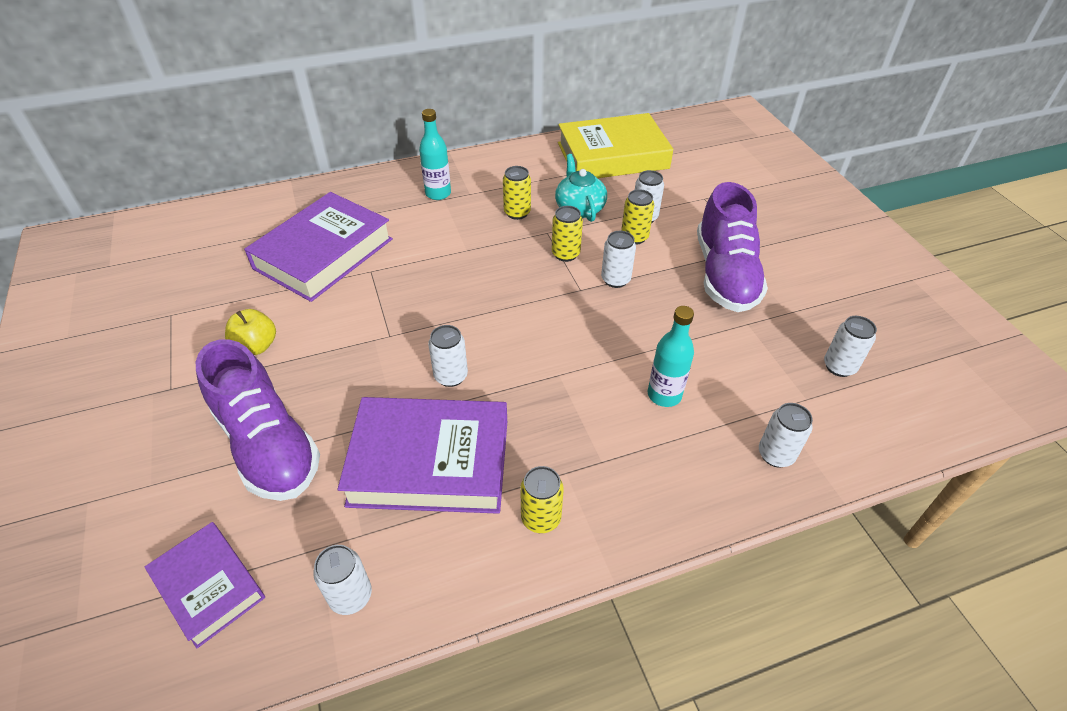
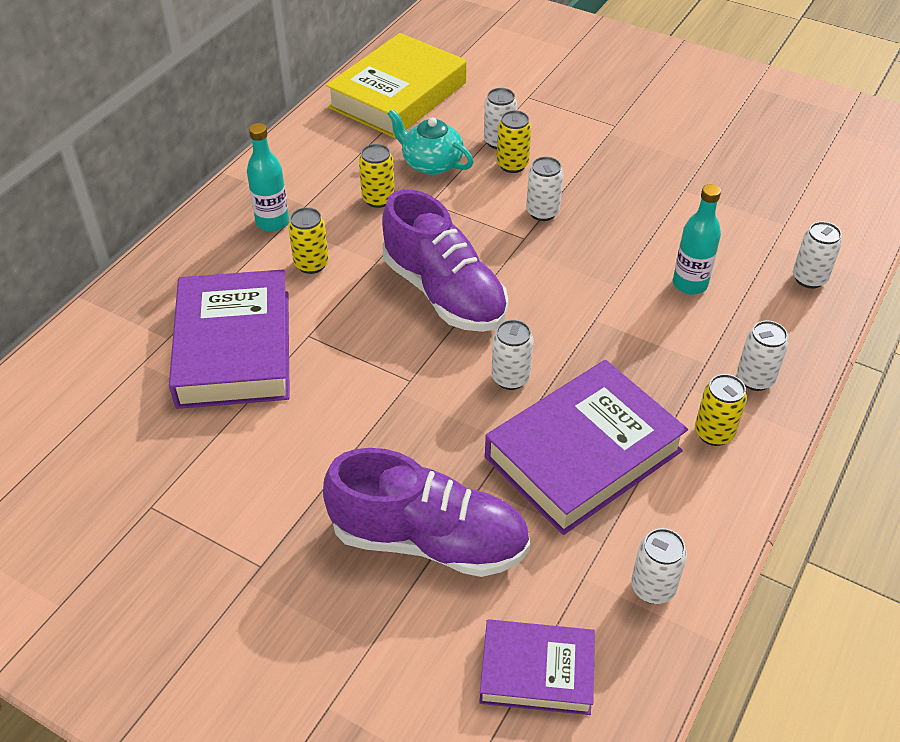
camera: 40 degrees left, 0 degrees up
yellow apple [225,309,276,355] -> none
yellow can [552,206,583,262] -> yellow can moved to [288,207,329,274]
purple shoe [697,182,768,312] -> purple shoe moved to [382,189,508,332]
white can [824,316,877,377] -> white can moved to [737,321,788,391]

